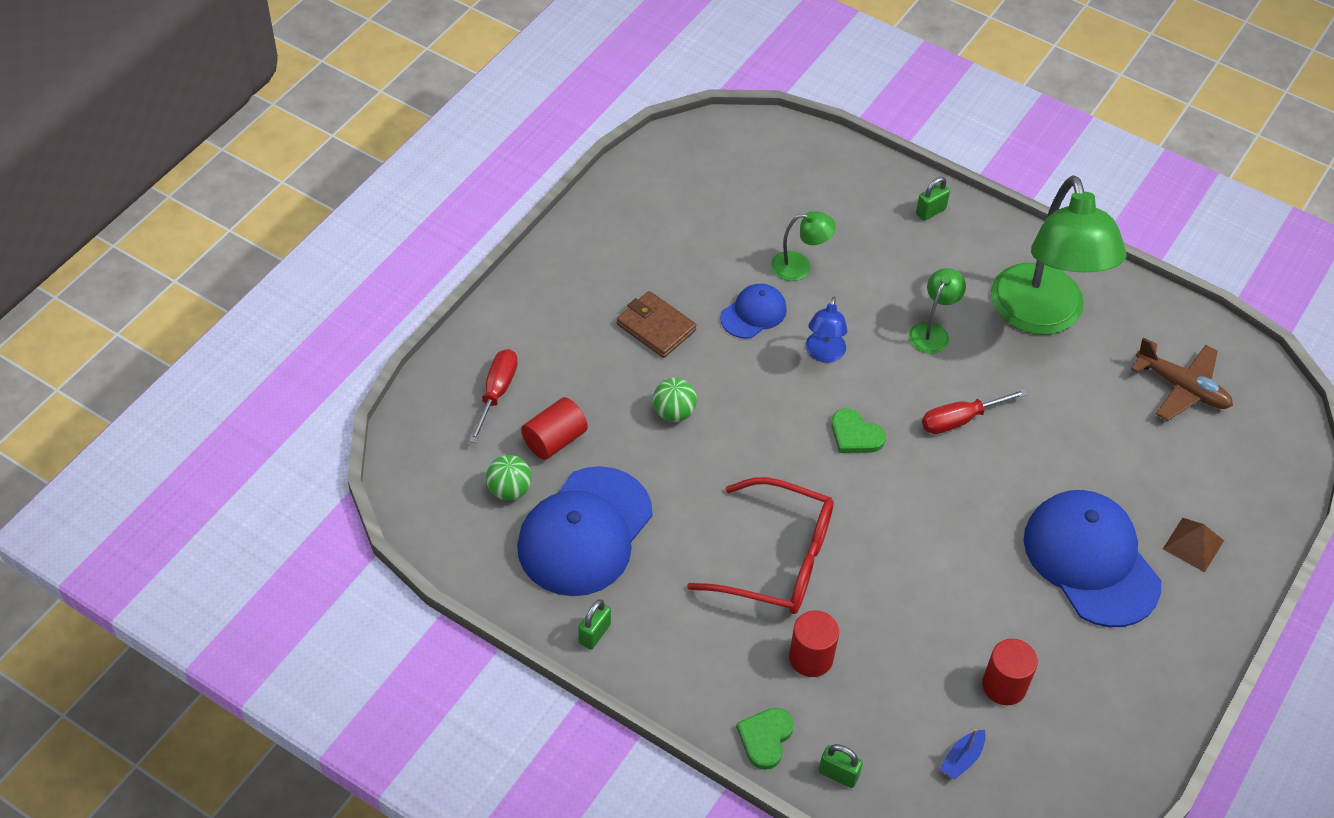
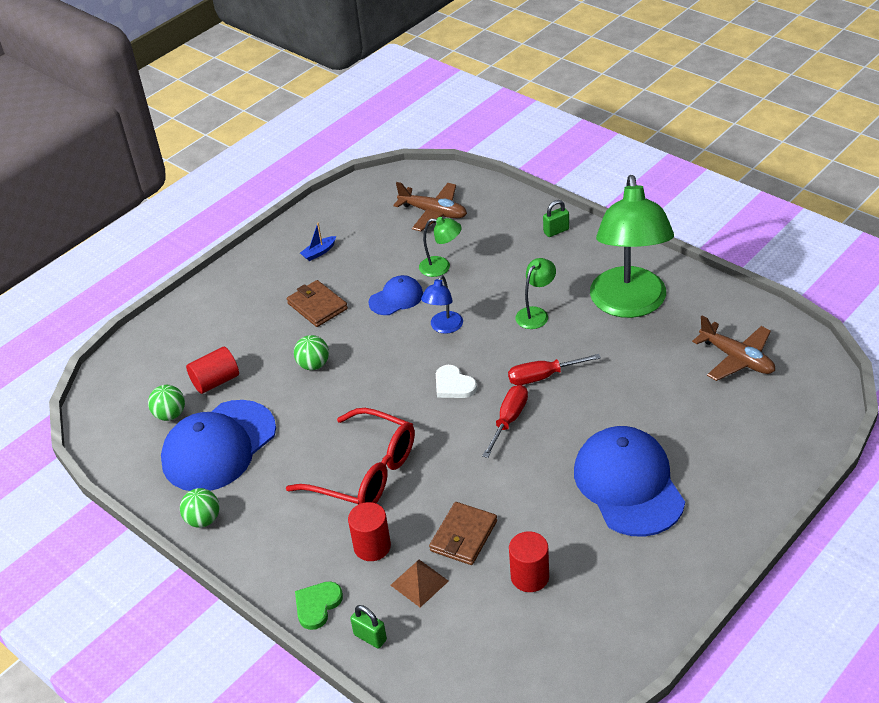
camera: 15 degrees right, 10 degrees down
red screwdriver [469,349,518,443] -> red screwdriver moved to [482,385,528,458]
green padlock [578,599,611,650] -> green ball [180,488,219,528]
green heart [831,408,886,453] -> white heart [436,365,477,398]
blue boat [940,729,986,780] -> blue boat moved to [300,223,336,261]
brown pyramid [1163,518,1224,573] -> brown pyramid moved to [390,560,449,607]
none -> brown plane [393,182,467,231]
none -> brown wallet [429,502,497,565]

